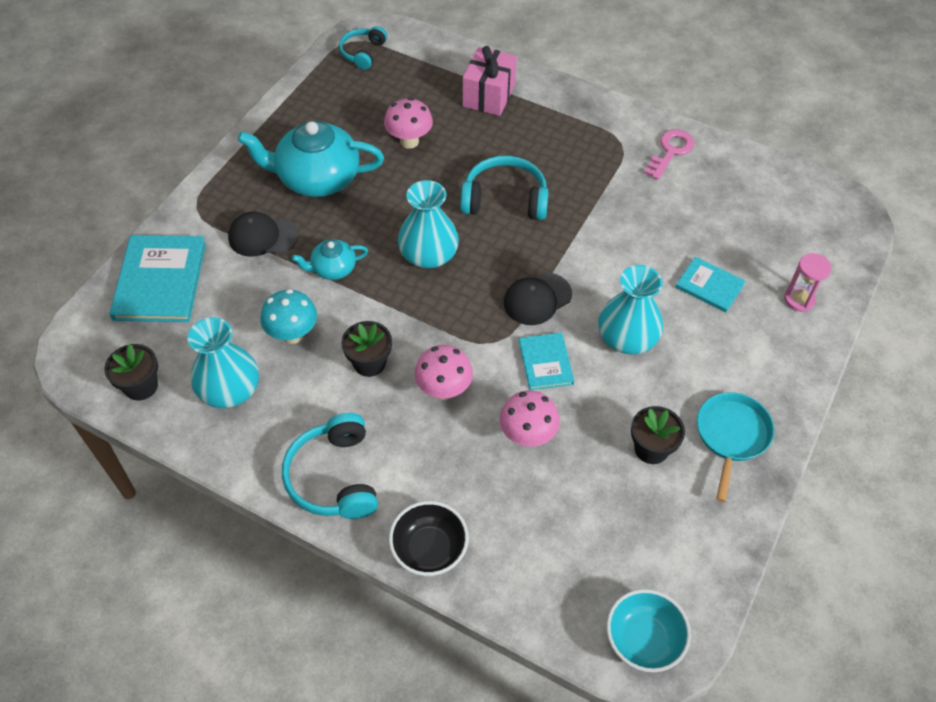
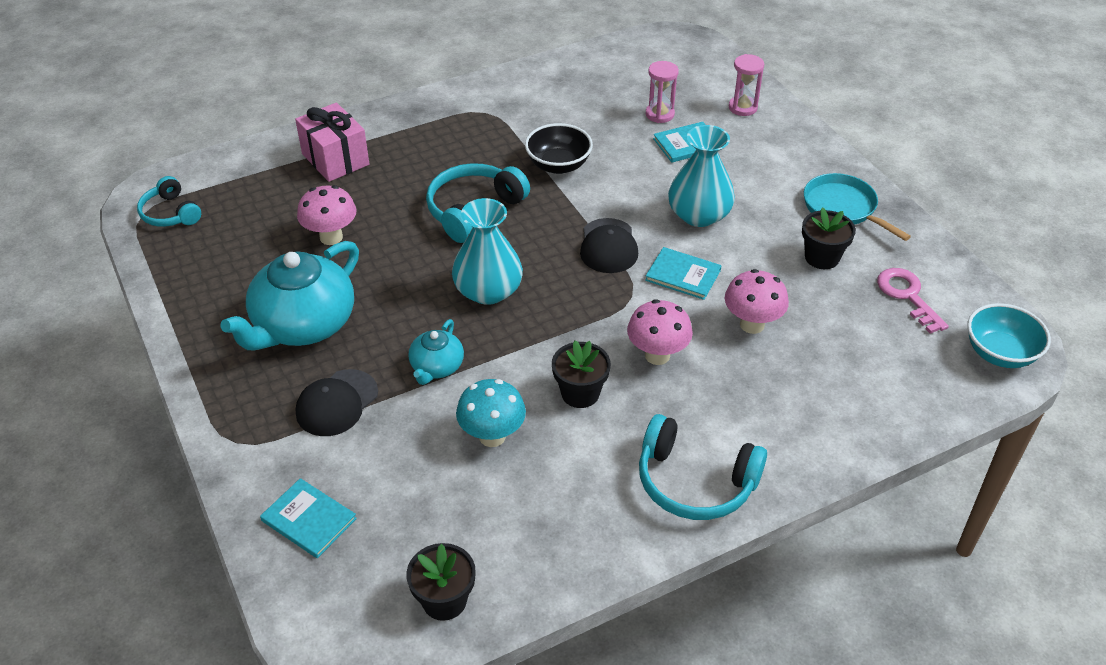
camera: 55 degrees left, 10 degrees down
turquoise book [109,235,206,322] -> turquoise book [260,478,357,558], size x0.56
turquoise vase [187,317,259,408] -> none
black bowl [389,501,469,576] -> black bowl moved to [525,123,593,174]
pink key [644,130,694,180] -> pink key moved to [877,268,949,334]
none -> pink hourglass [646,61,679,123]

